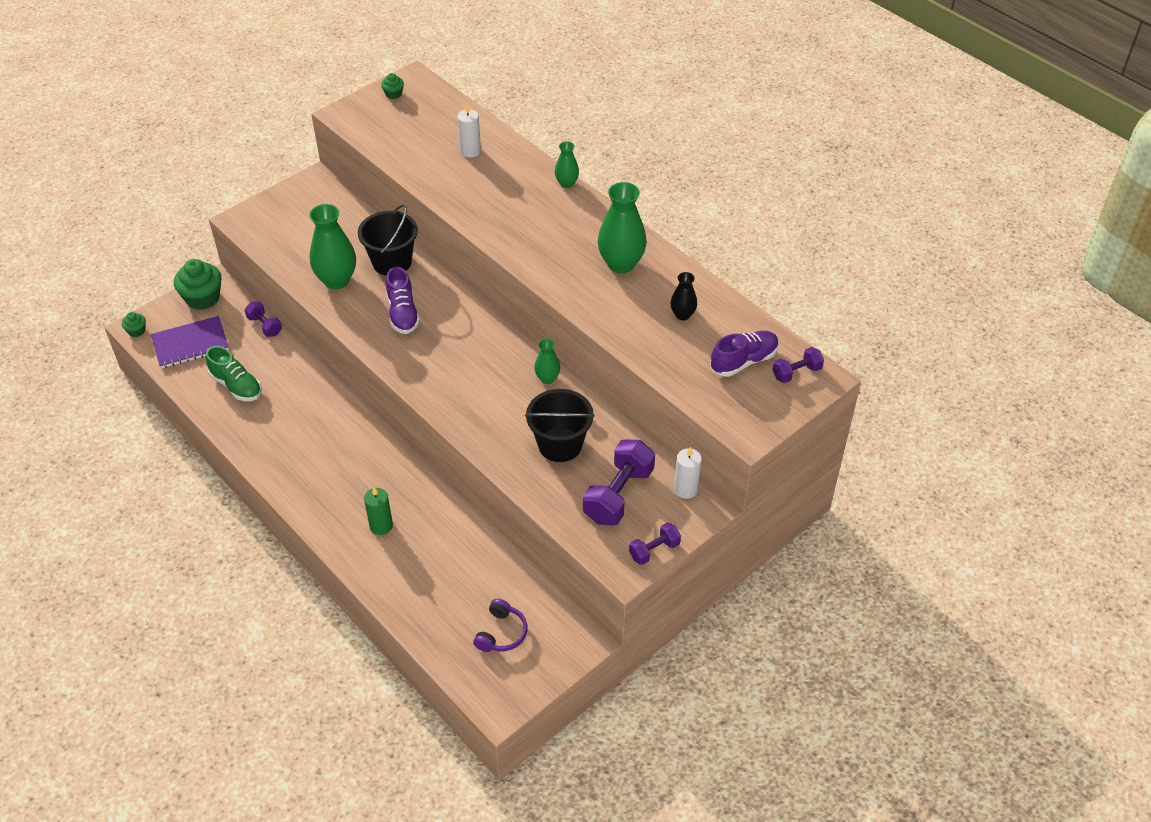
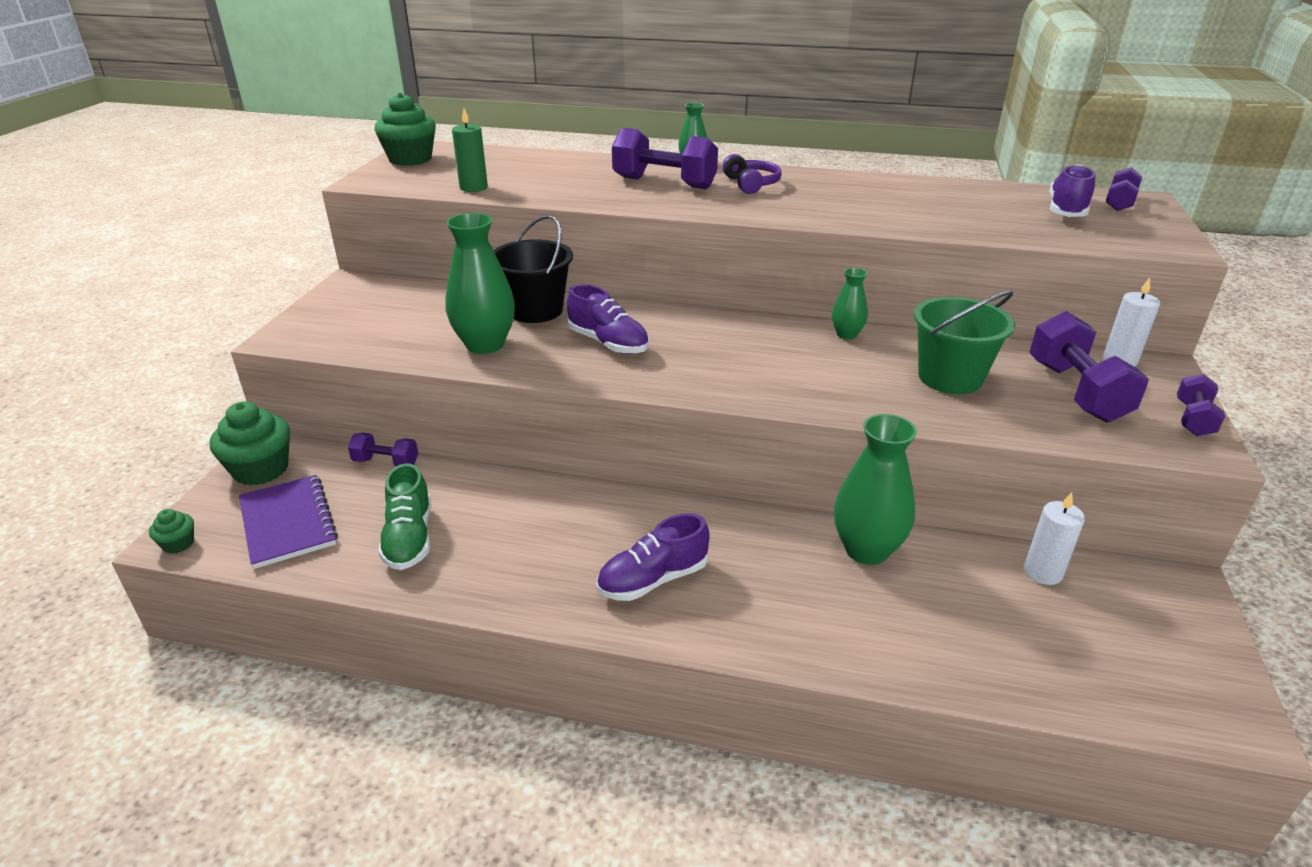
camera: 35 degrees left, 15 degrees down
purple notebook [151,316,229,369] -> purple notebook turned 60 degrees counterclockwise [239,475,338,569]
green shoe [206,346,262,401] -> green shoe turned 75 degrees clockwise [378,463,431,570]
green candle [364,487,393,535] -> green candle moved to [452,108,488,192]
green cupcake [381,73,404,99] -> green cupcake [375,93,436,166], size x2.03
white candle [457,104,481,157] -> white candle moved to [1024,492,1085,585]
purple headphones [473,599,527,652] -> purple headphones moved to [722,154,781,194]
black bucket [525,389,595,462] -> green bucket [914,291,1015,394]
green vase [598,182,647,273] -> green vase moved to [834,414,917,565]
black vase [670,272,697,320] -> none
none -> purple shoe [597,513,710,601]
none -> purple dumbbell [612,128,718,189]

